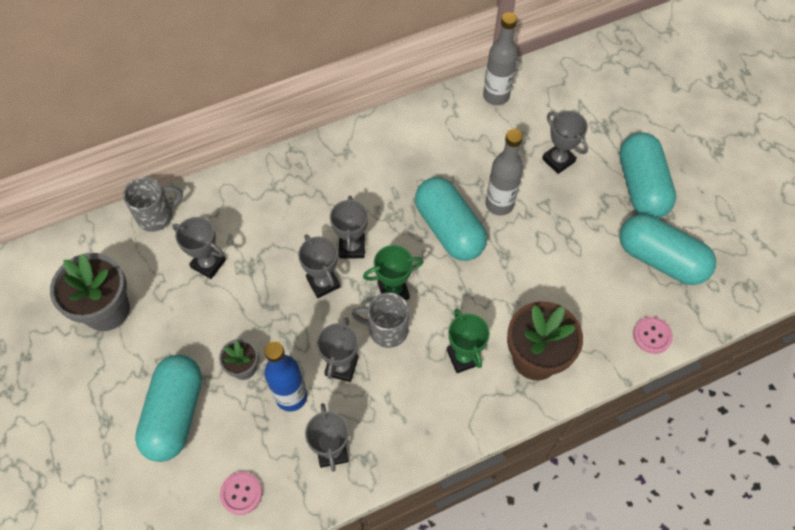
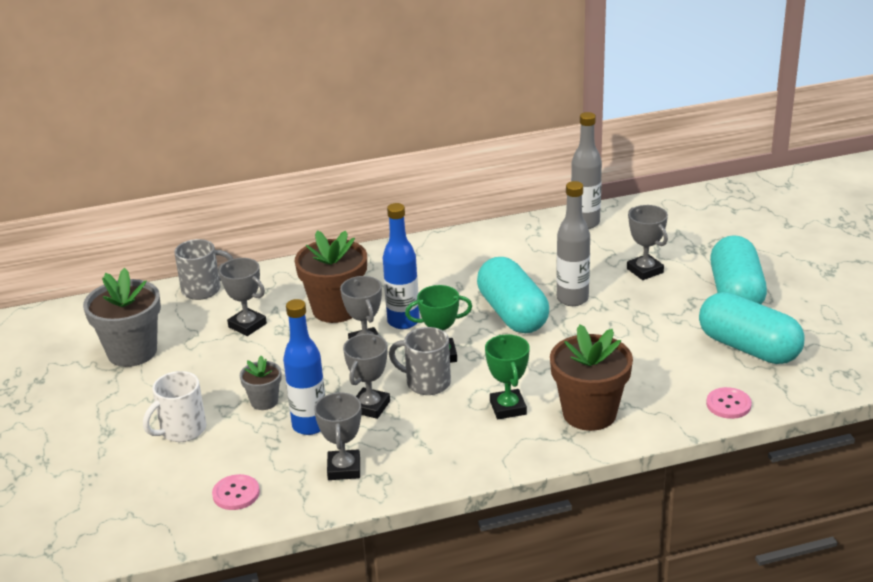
camera: 10 degrees right, 30 degrees down
turquoise capsule [135,355,202,462] -> white mug [143,371,206,442]
grey trophy [330,195,368,258] -> blue bottle [383,203,420,329]
none -> brown flower pot [295,230,367,323]

